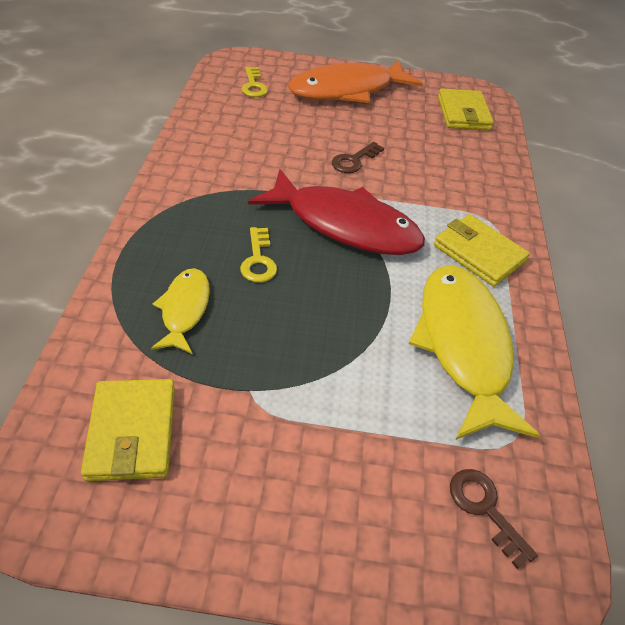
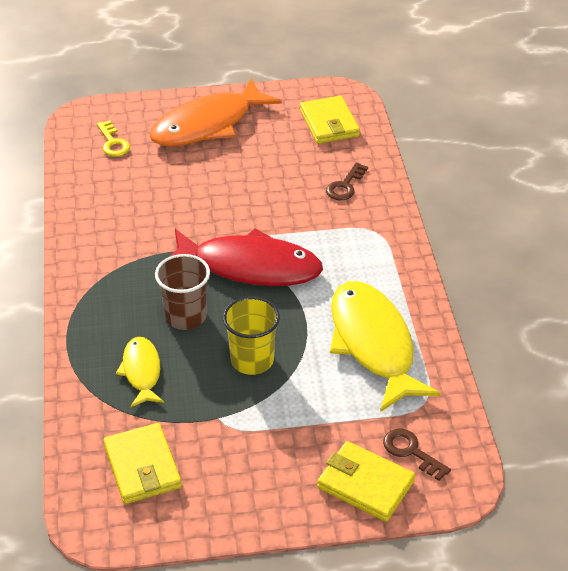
camera: 10 degrees left, 5 degrees down
yellow key [240,227,277,283] -> brown cup [155,254,210,330]
brown key [332,142,384,173] -> brown key moved to [326,162,368,200]
yellow wallet [434,214,530,287] -> yellow wallet moved to [317,441,415,522]
none -> yellow cup [223,296,280,375]

